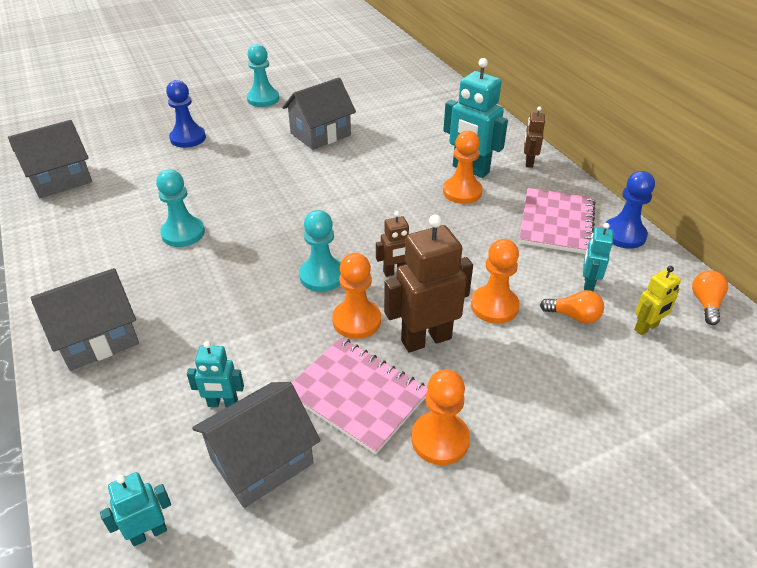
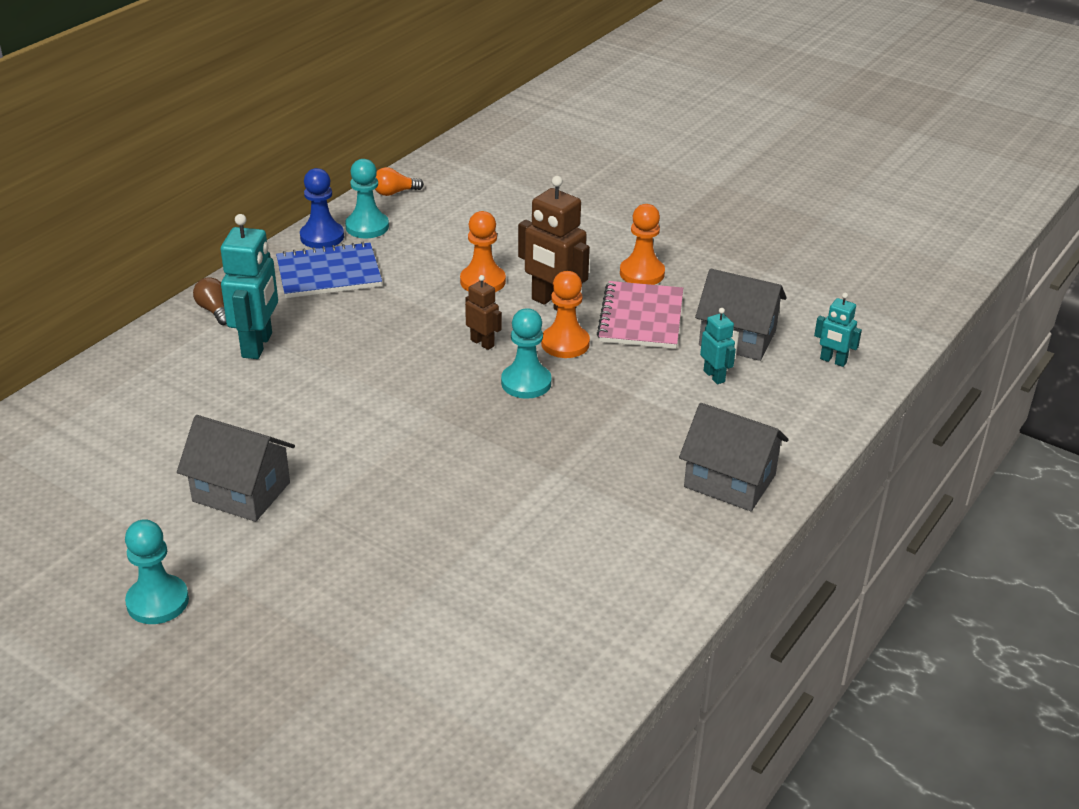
camera: 120 degrees left, 5 degrees down
grey house [8,120,92,198] -> none
turquoise pawn [156,170,205,247] -> turquoise pawn moved to [345,159,389,238]
blue pawn [166,80,206,148] -> none
orange pawn [443,131,483,204] -> none
pink notebook [519,188,595,254] -> blue notebook [276,242,382,298]
brown robot [524,106,545,168] -> brown light bulb [193,277,227,325]
orange light bulb [540,290,604,323] -> none
turquoise robot [583,223,613,291] -> none
yellow robot [634,266,681,335] -> none

